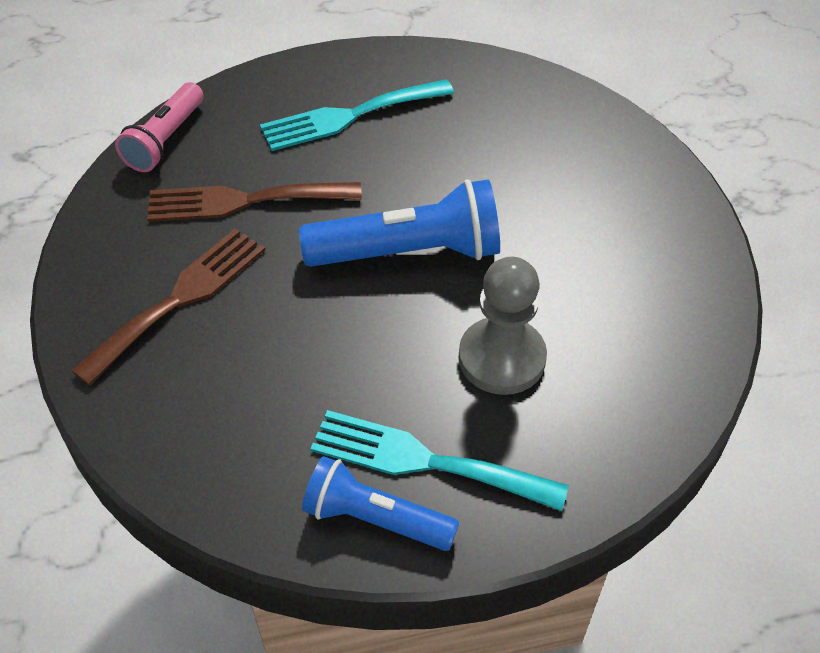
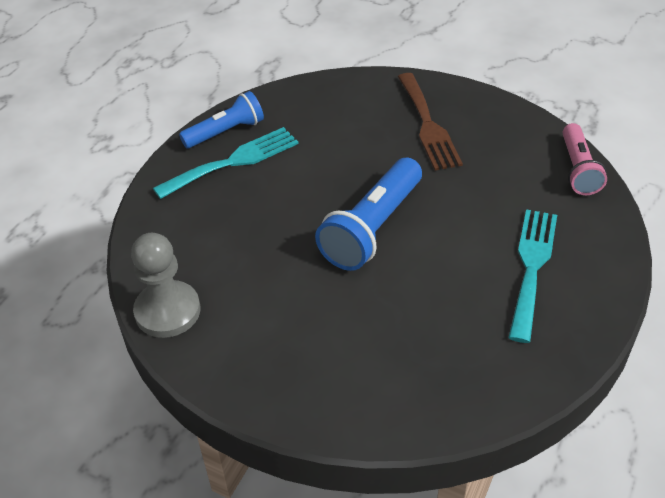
camera: 130 degrees right, 5 degrees down
pink flashlight [115,82,204,172] -> pink flashlight turned 150 degrees counterclockwise [563,123,607,195]
brown fork [147,182,362,222] -> none
grey pawn [459,257,547,395] -> grey pawn moved to [131,233,200,338]

